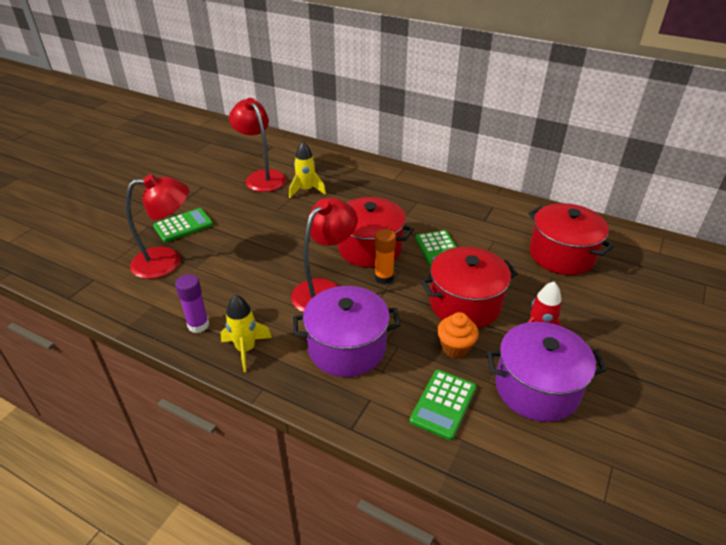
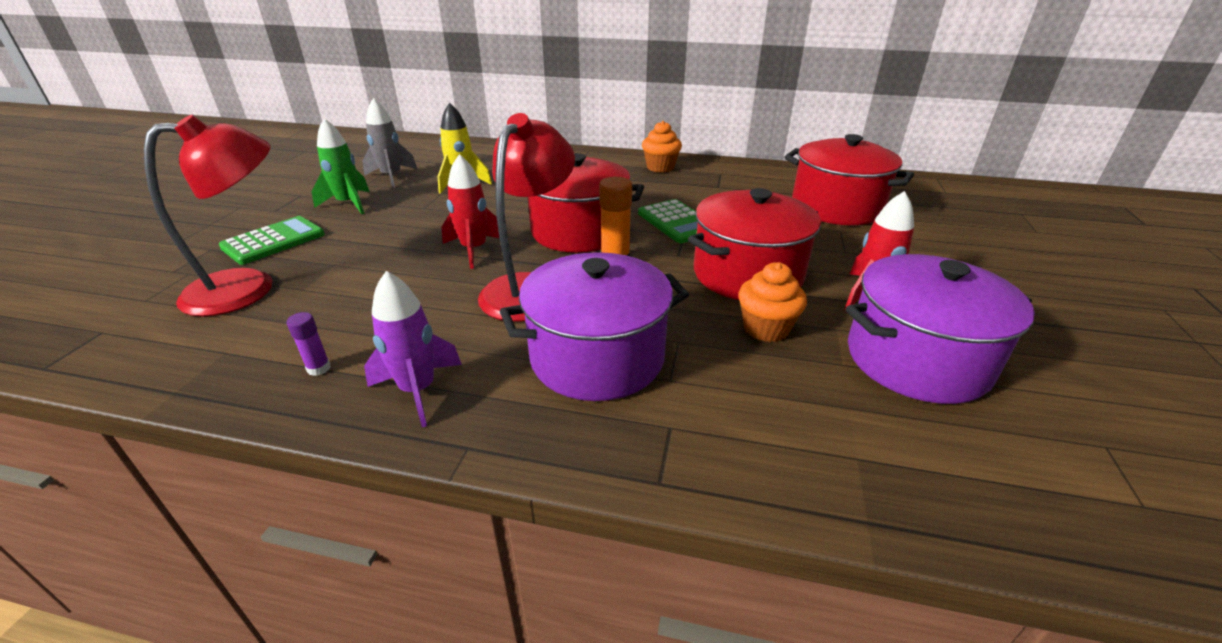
camera: 15 degrees left, 5 degrees down
purple glue stick [175,274,209,333] -> purple glue stick [286,312,331,376], size x0.57
yellow rocket [221,295,272,372] -> purple rocket [364,271,462,427]
red lamp [229,98,286,192] -> grey rocket [362,98,417,188]
green calculator [410,370,476,440] -> none
none -> green rocket [311,118,370,214]
none -> red rocket [442,154,499,269]
none -> orange cupcake [642,121,682,173]

